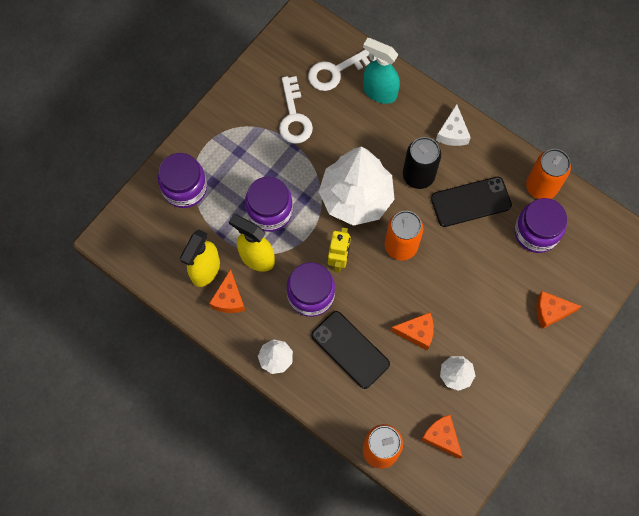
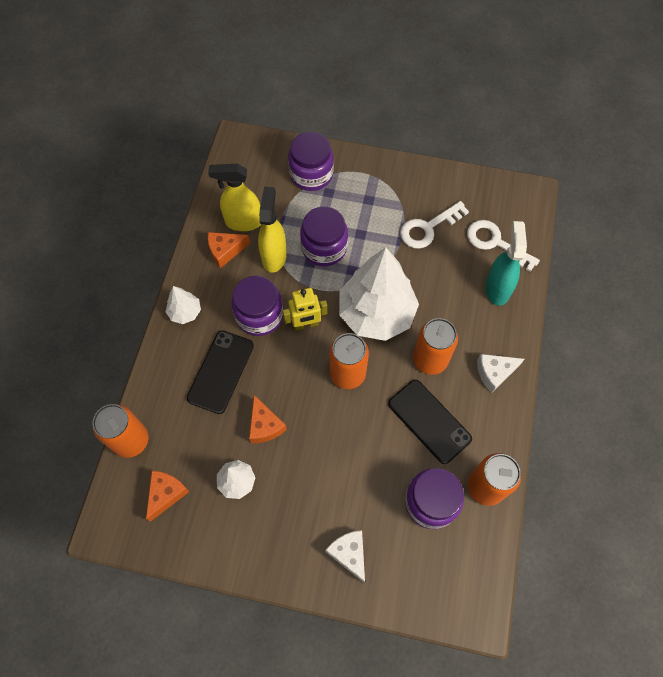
camera: 65 degrees right, 5 degrees down
black can [403,137,441,189] -> orange can [413,318,458,375]
orange cheese [536,291,582,329] -> white cheese [325,530,365,583]

